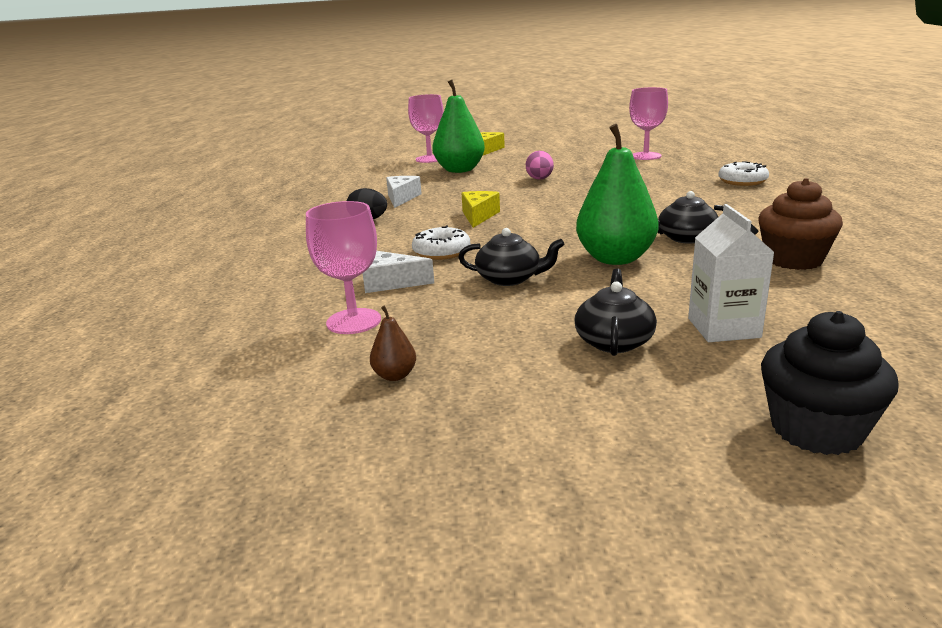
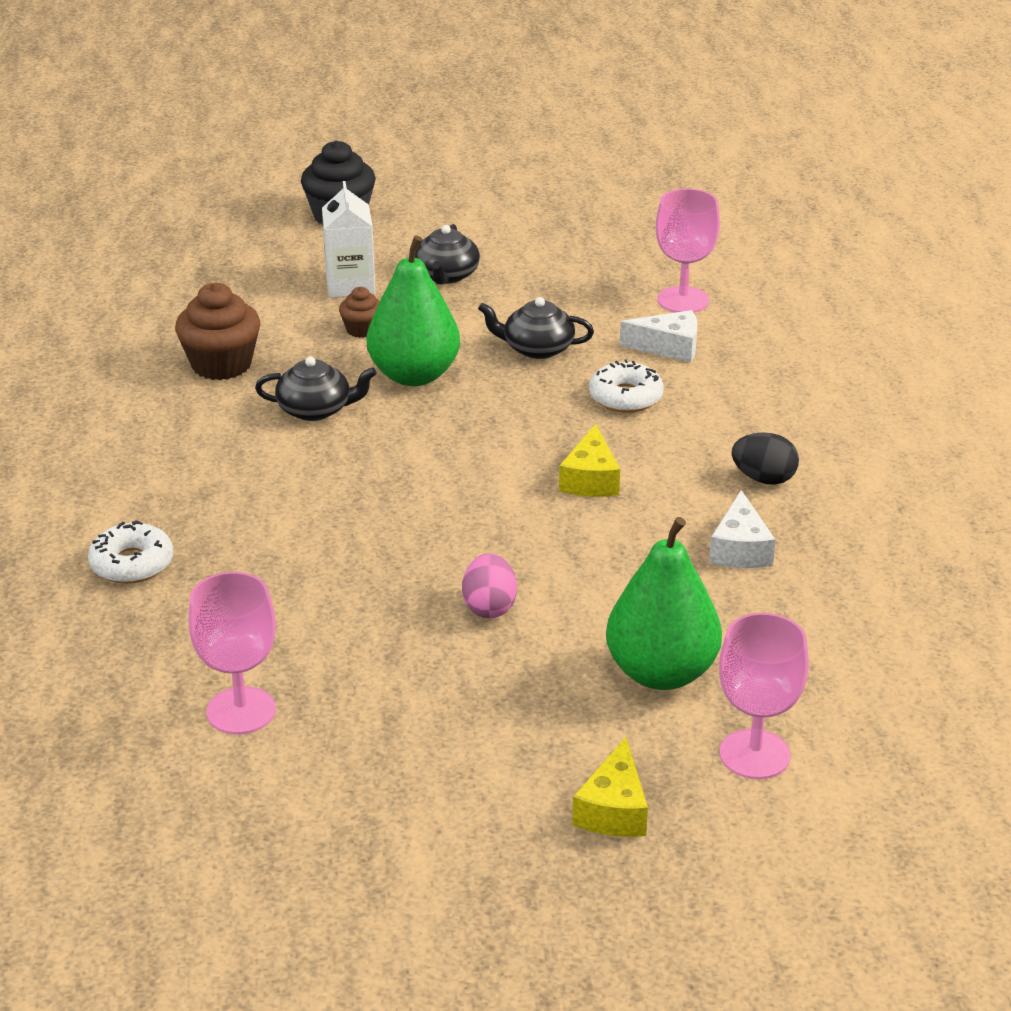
camera: 175 degrees right, 10 degrees up
brown pear [370,305,416,381] -> none
none -> brown cupcake [339,287,380,338]

